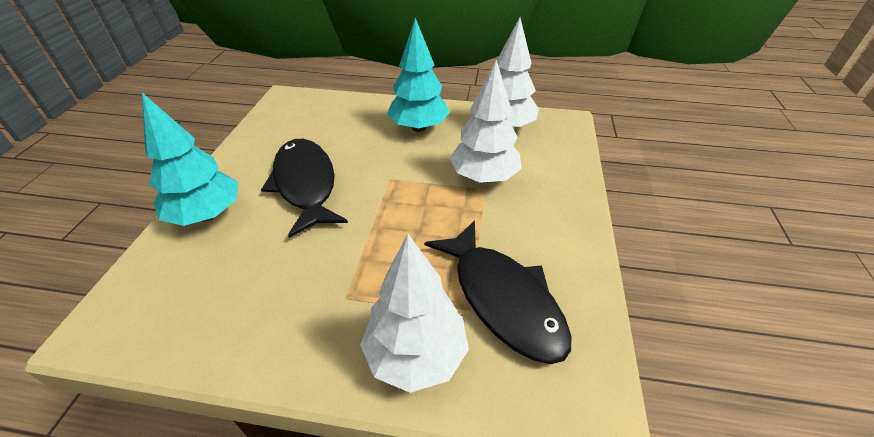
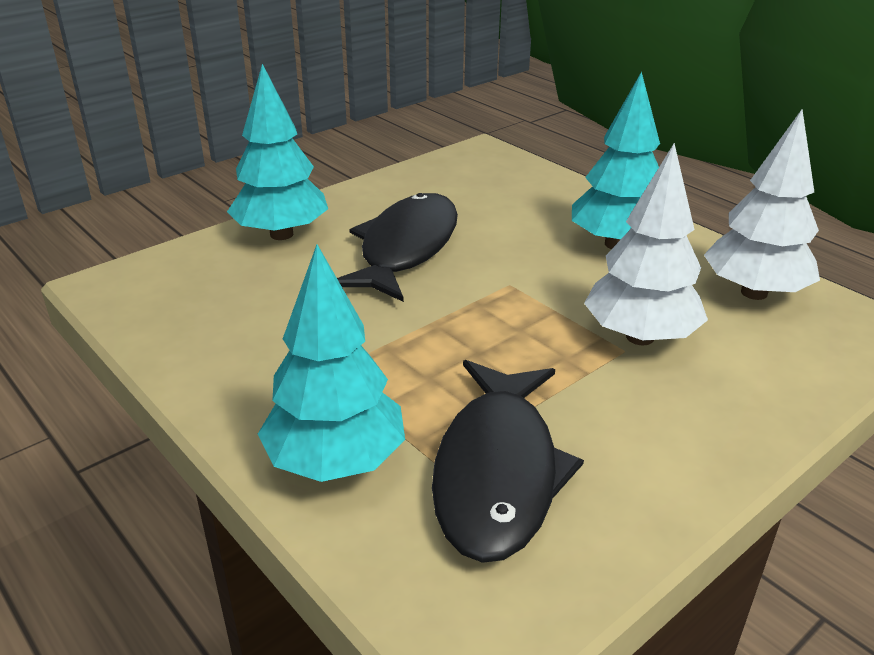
camera: 40 degrees right, 10 degrees down
white tree [360,234,469,393] -> turquoise tree [258,244,405,482]

